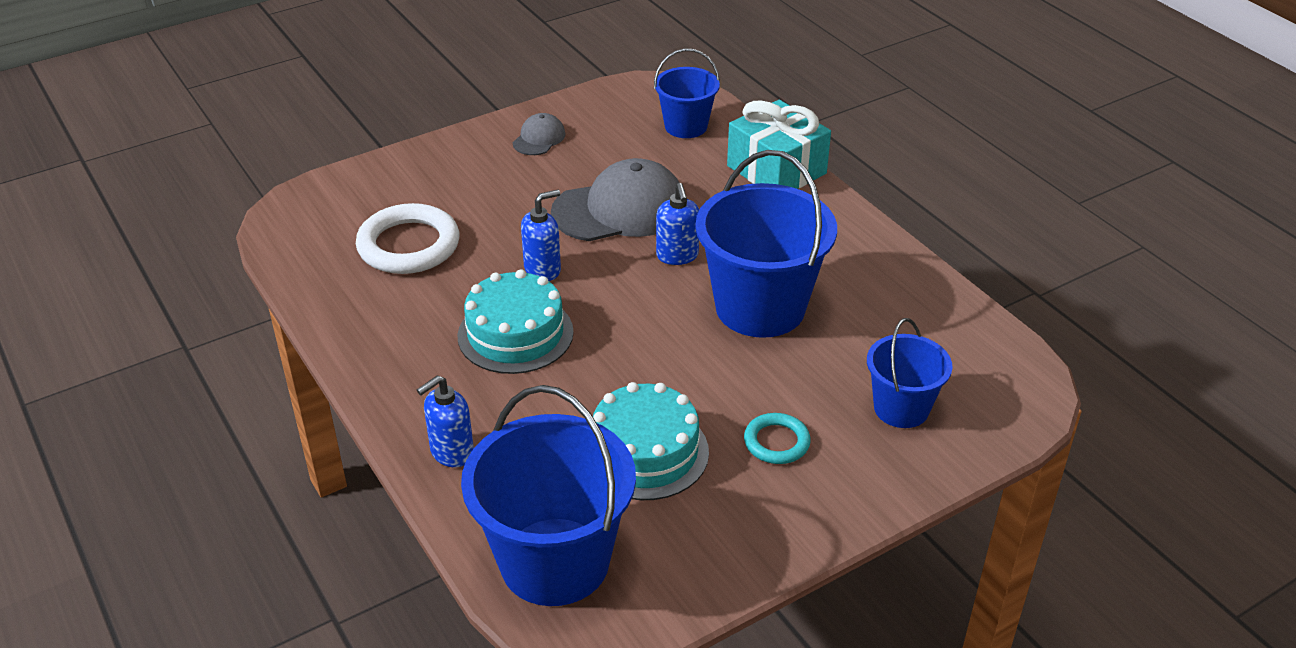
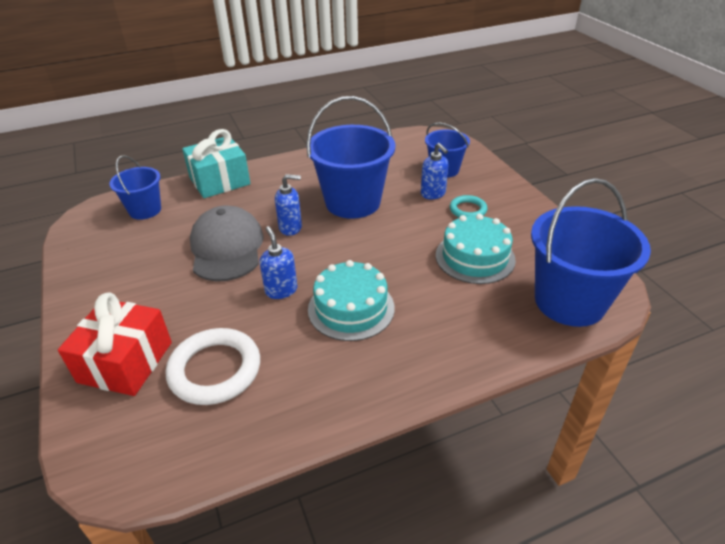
camera: 80 degrees left, 0 degrees up
blue soap dispenser [417,375,474,467] -> blue soap dispenser moved to [421,143,449,199]
grey cap [513,113,566,155] -> none
none -> red gift [58,292,172,396]

